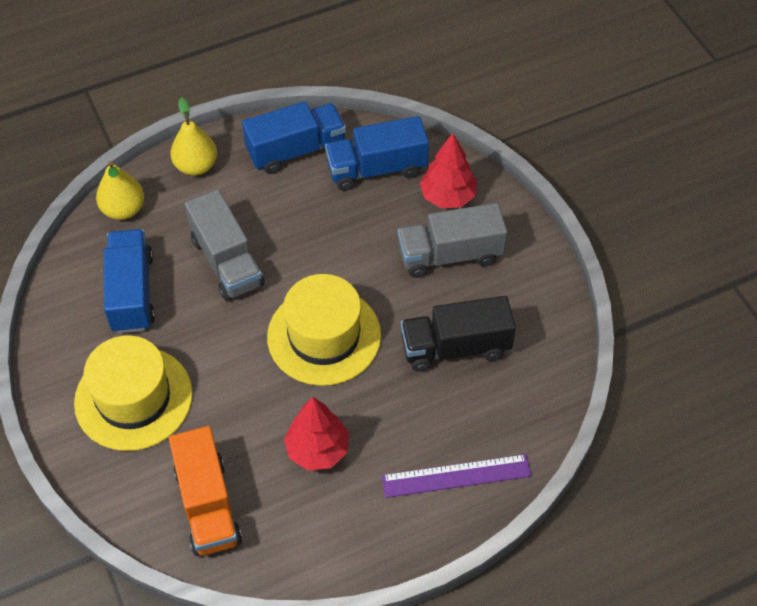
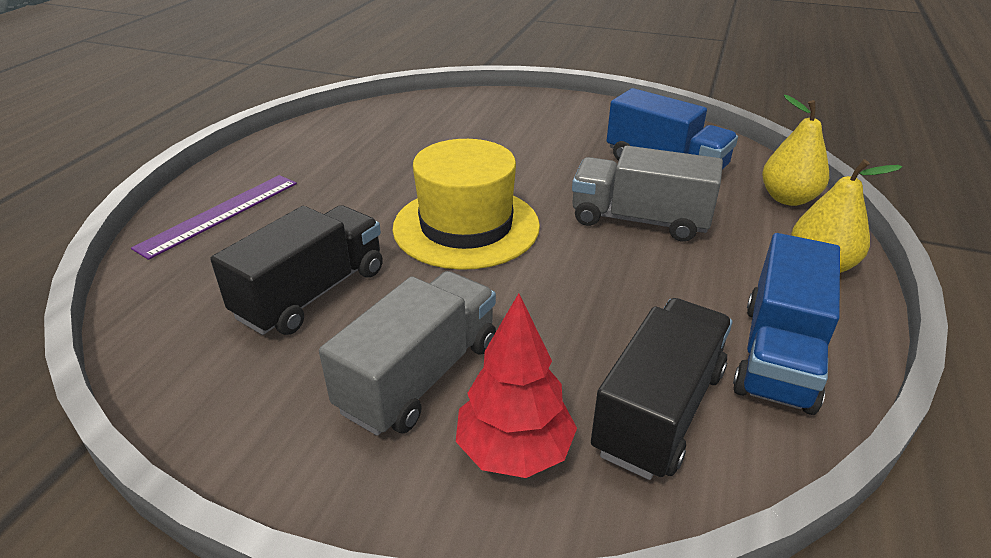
camera: 135 degrees right, 20 degrees down
yellow hat [74,335,193,451] -> none
orange truck [169,426,242,556] -> none
red tree [284,397,349,470] -> none
blue truck [325,116,429,191] -> black truck [591,298,732,480]

